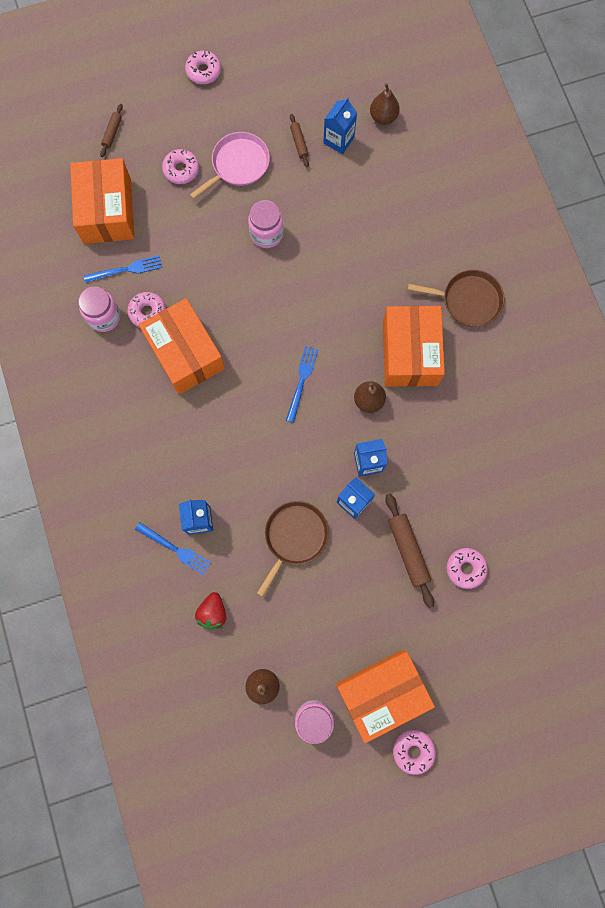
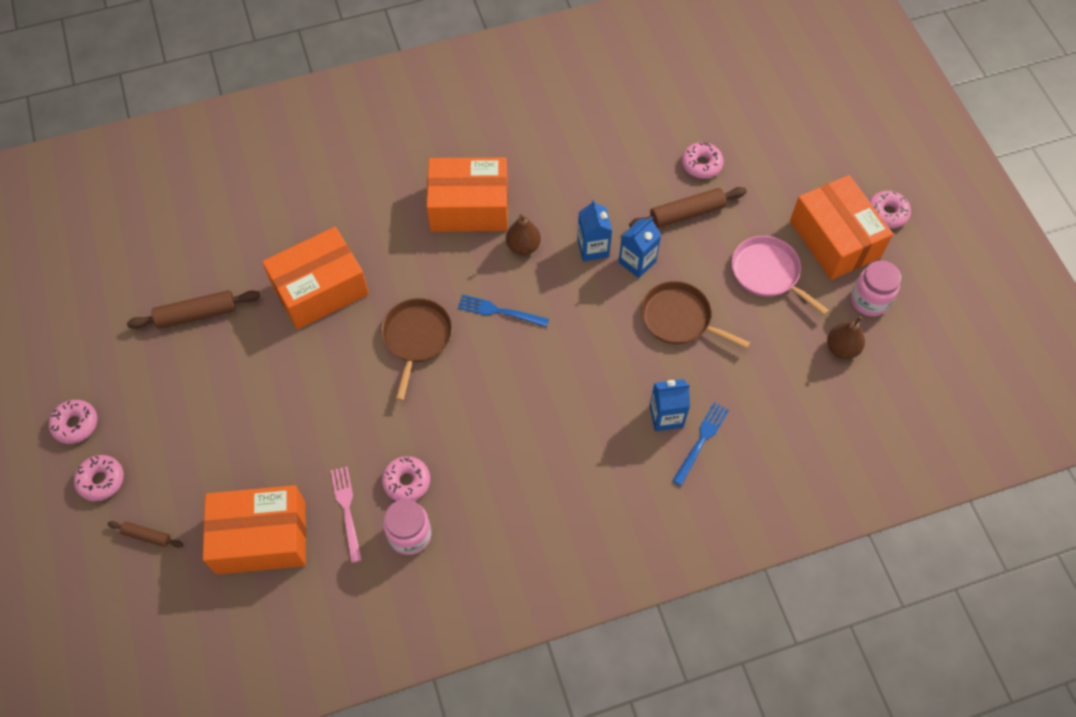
camera: 90 degrees left, 15 degrees down
blue fork [84,255,162,283] -> pink fork [331,467,362,563]
orange box [139,298,225,394] -> orange box moved to [262,227,369,329]
pink donut [162,149,199,184] -> pink donut moved to [74,455,124,501]
pink pan [190,132,270,199] -> pink pan moved to [732,236,829,315]
red strawberry [195,592,226,629] -> none
pink jar [248,200,284,248] -> none
brown rolling pin [290,114,309,168] -> brown rolling pin [127,290,260,329], size x1.78
blue carton [323,97,357,154] -> none
brown pear [370,83,400,125] -> none
brown pan [407,270,504,327] -> brown pan moved to [381,298,453,401]

